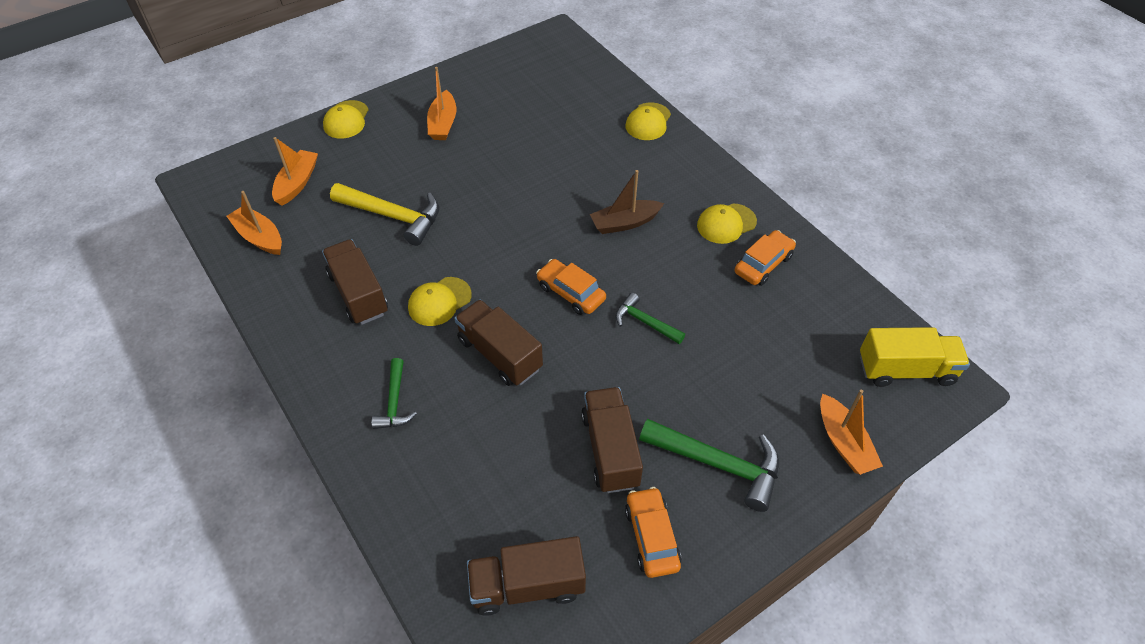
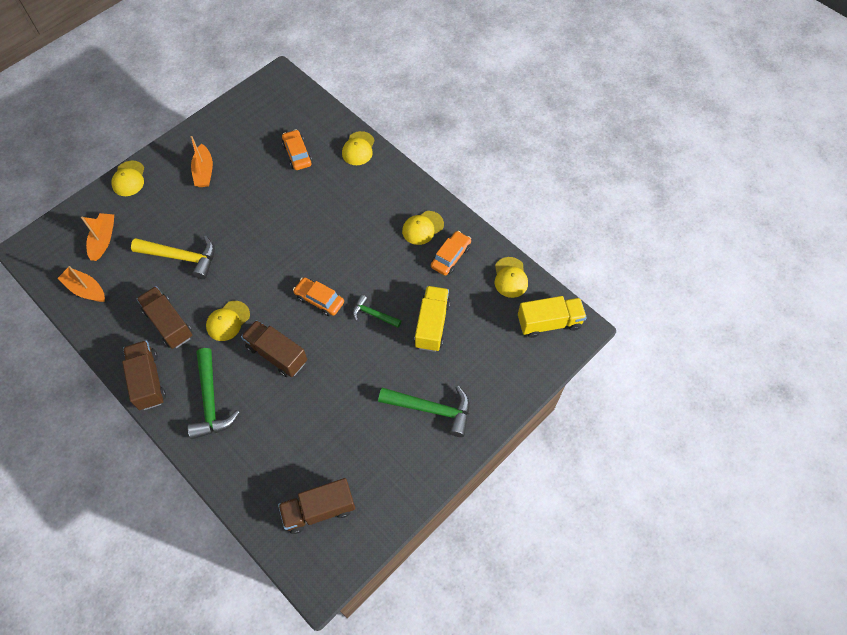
camera: 10 degrees left, 10 degrees up
green hammer [371,358,417,429] -> green hammer [188,348,240,439], size x1.72
brown truck [581,387,643,493] -> brown truck moved to [122,340,166,410]
brown boat [590,170,664,234] -> none
orange car [625,487,681,578] -> orange car moved to [282,129,312,170]
orange boat [820,389,883,475] -> none
none -> yellow truck [414,286,450,352]
none -> yellow cap [495,257,528,298]

